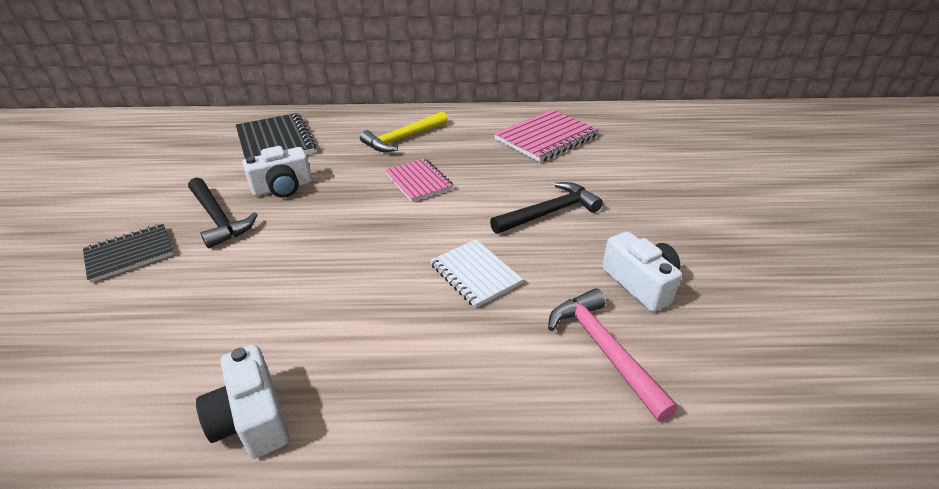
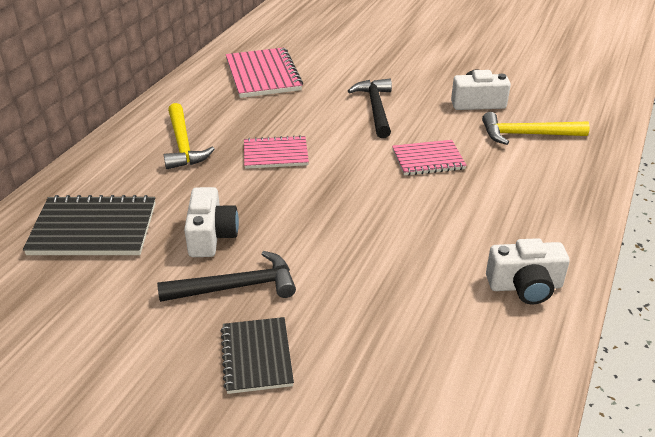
camera: 65 degrees left, 0 degrees up
white notebook [430,239,523,308] -> pink notebook [392,140,467,176]
pink hammer [548,288,678,422] -> yellow hammer [482,112,590,145]

